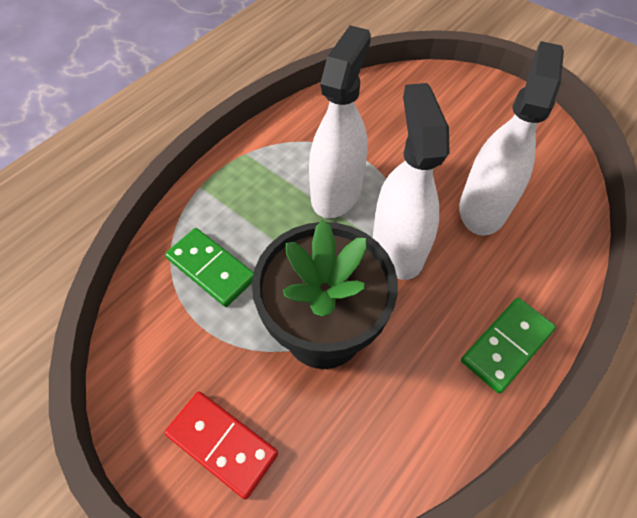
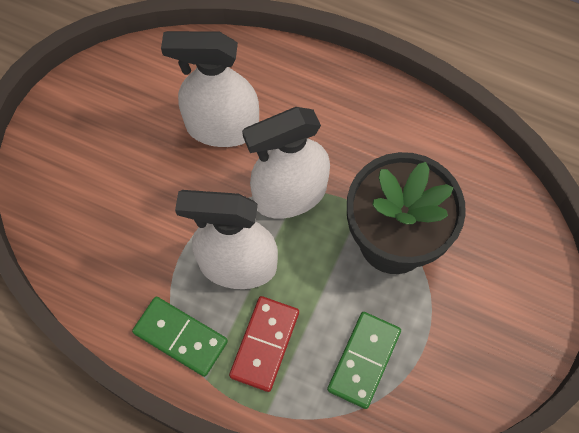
camera: 105 degrees left, 10 degrees up
red domino [165,392,278,499] -> red domino moved to [229,296,299,392]
green domino [461,298,556,393] -> green domino moved to [132,297,228,377]

